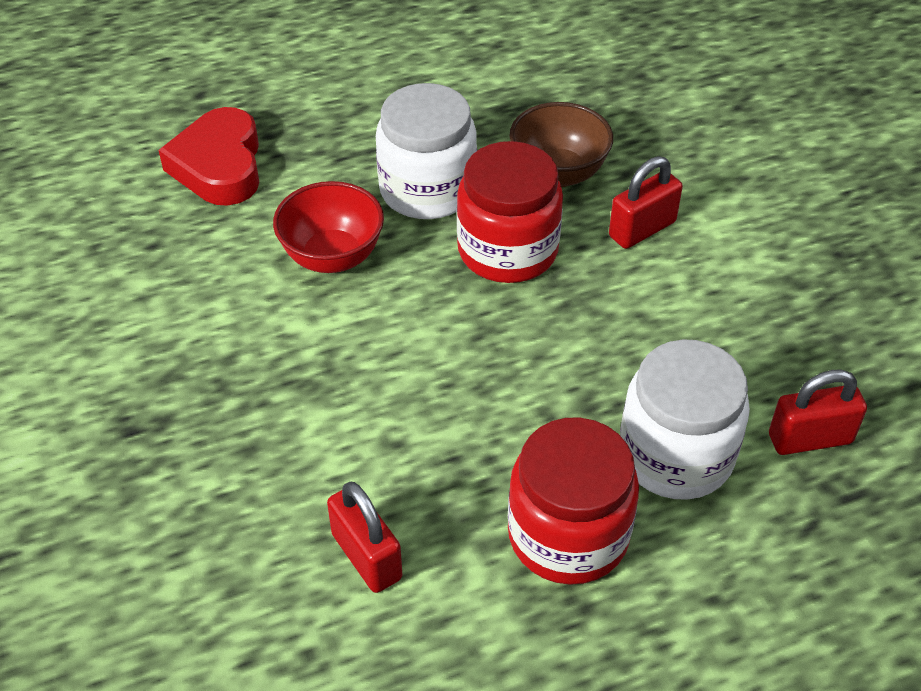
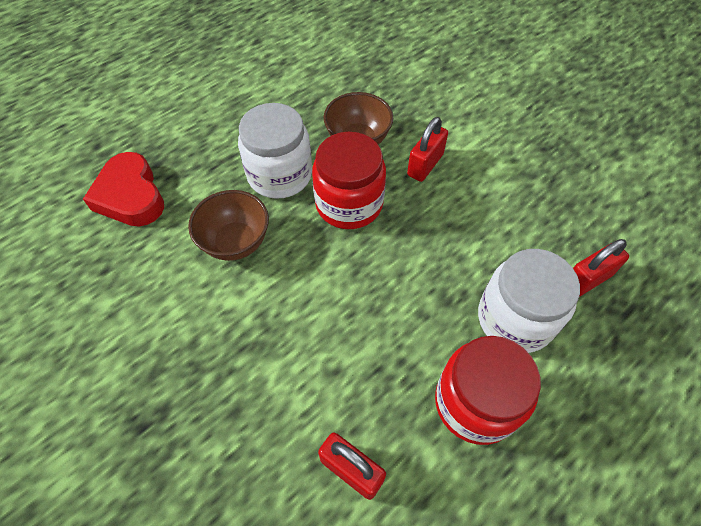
camera: 20 degrees left, 10 degrees up
red bowl [273,181,384,273] -> brown bowl [188,190,269,261]

